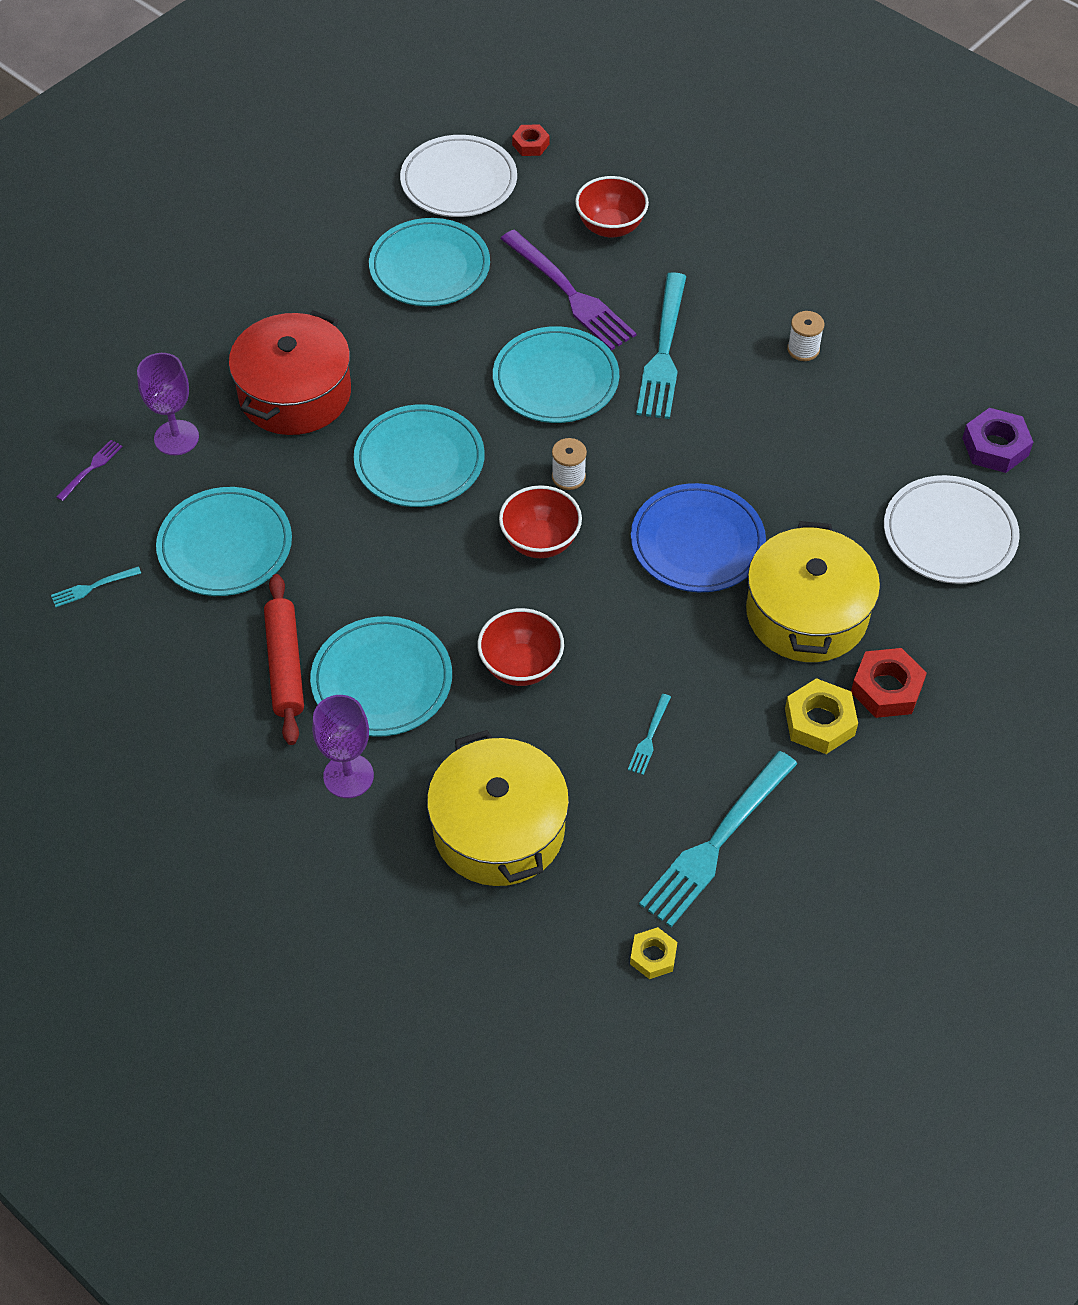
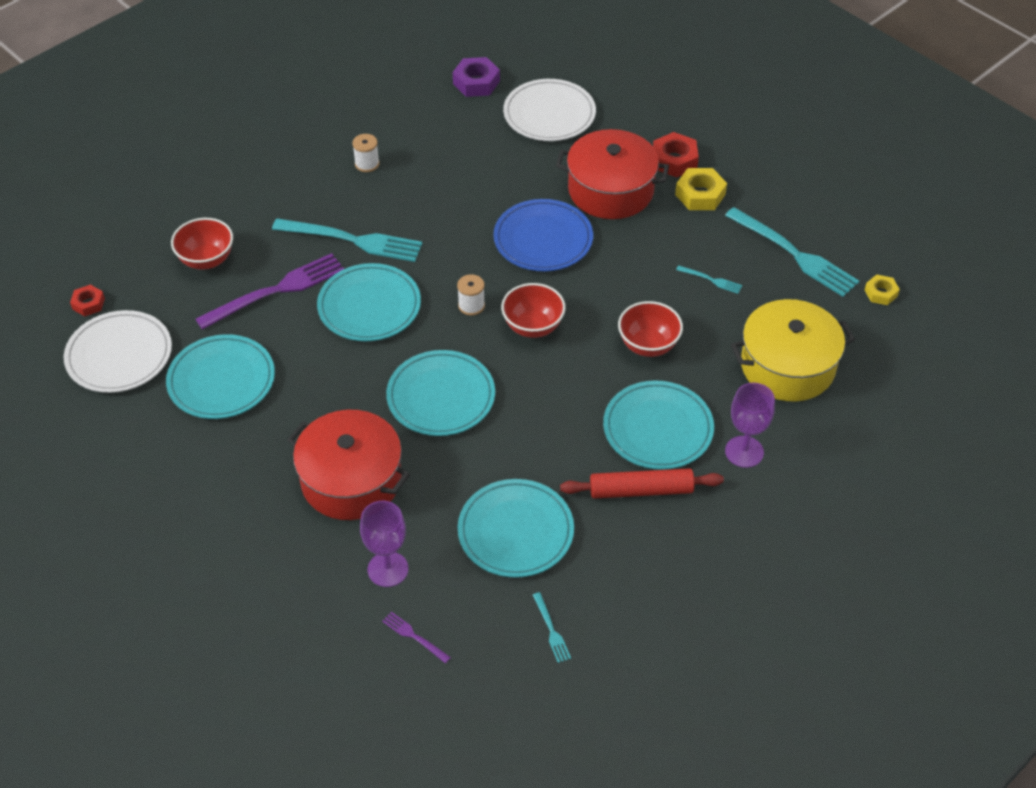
camera: 85 degrees left, 5 degrees down
yellow pot [746,521,880,662] -> red pot [556,129,669,219]

